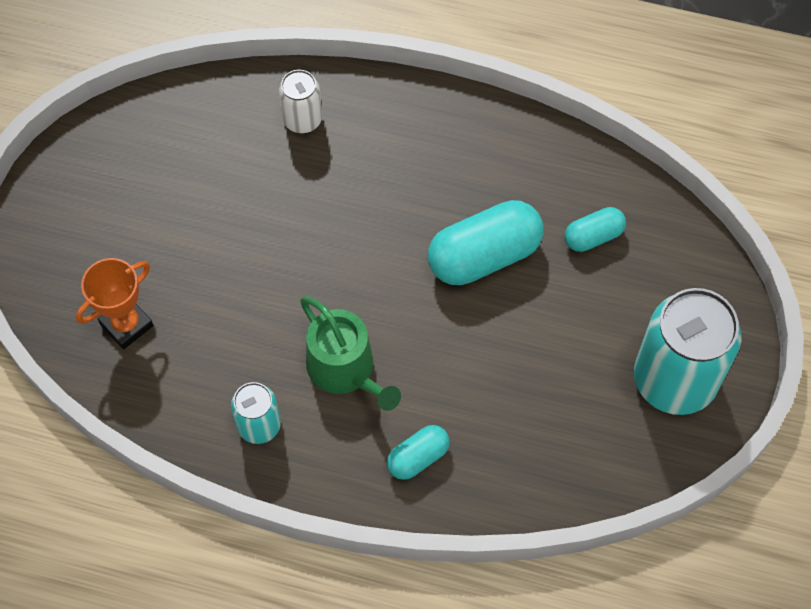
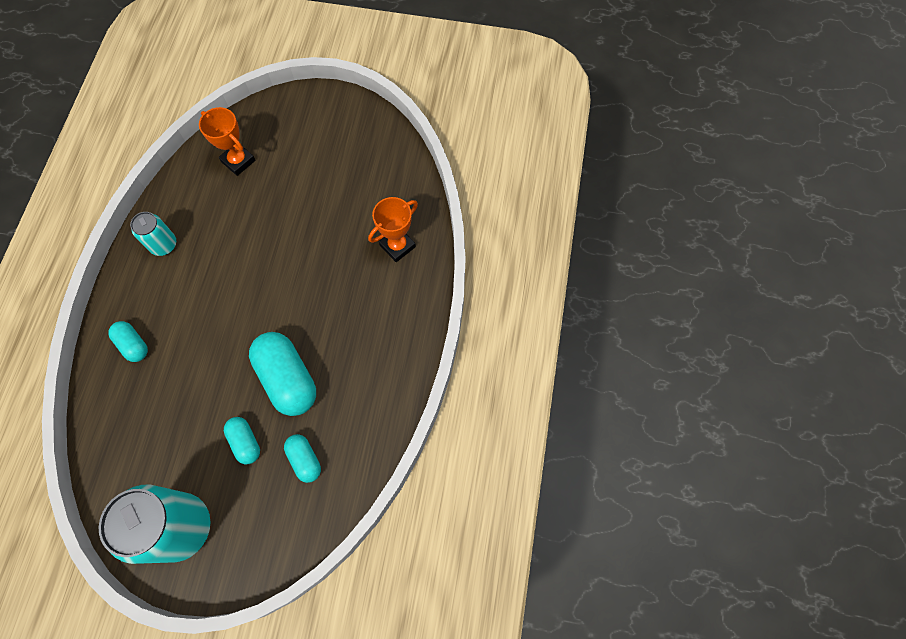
camera: 85 degrees right, 5 degrees up
white can [279,70,322,133] -> orange trophy [368,197,418,262]
green watering can [300,296,401,411] -> none
none -> turquoise capsule [224,417,260,464]

